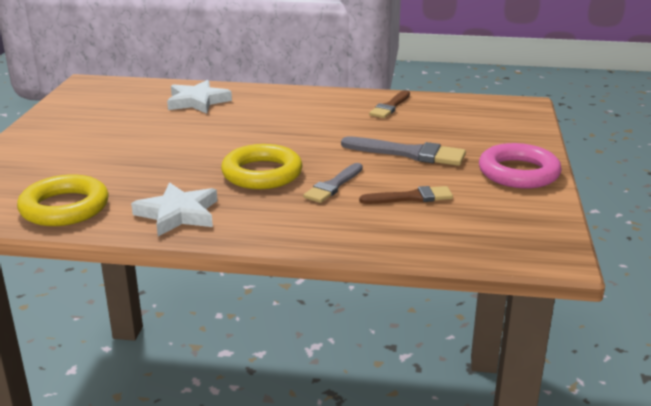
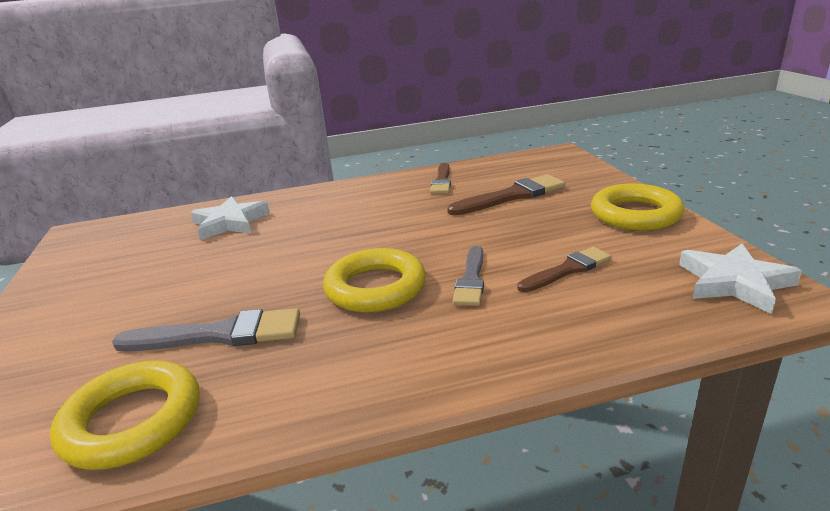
camera: 20 degrees left, 0 degrees up
white star [131,182,217,236] -> white star moved to [679,243,802,314]
grey brush [341,136,466,166] -> grey brush moved to [112,308,300,351]
pink ring [479,143,562,188] -> yellow ring [591,184,684,231]
none -> brown brush [447,174,565,216]

